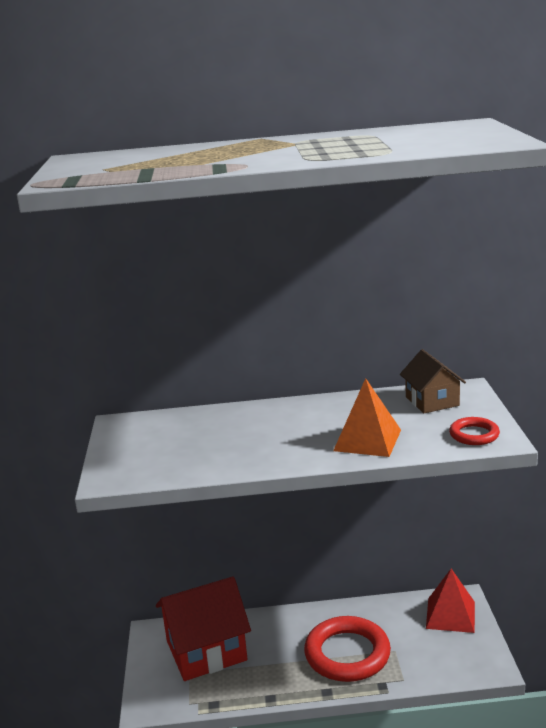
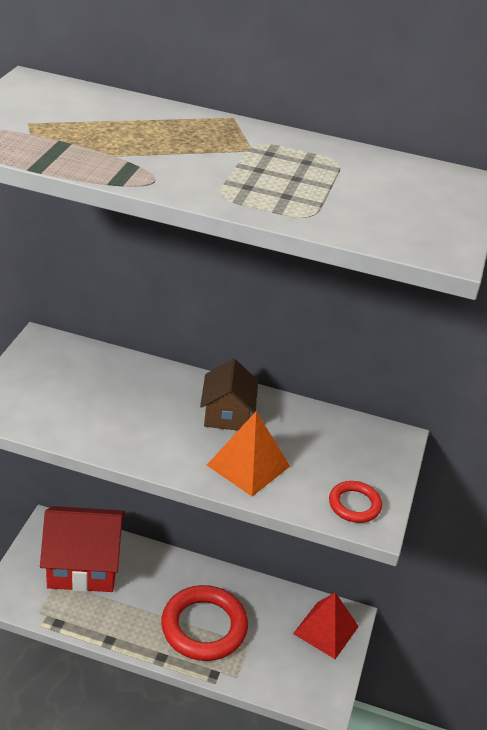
camera: 15 degrees right, 15 degrees up
brown house [400,349,466,413] -> brown house moved to [200,359,258,431]

